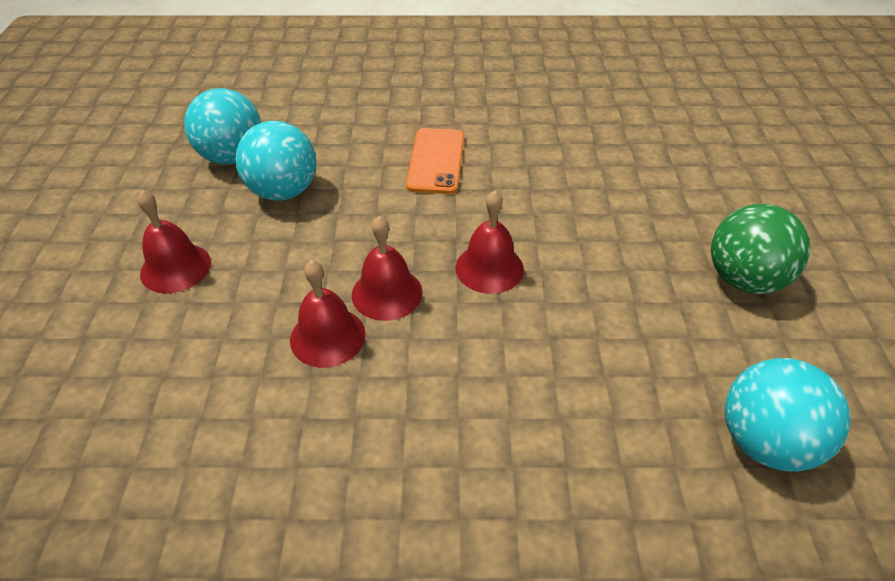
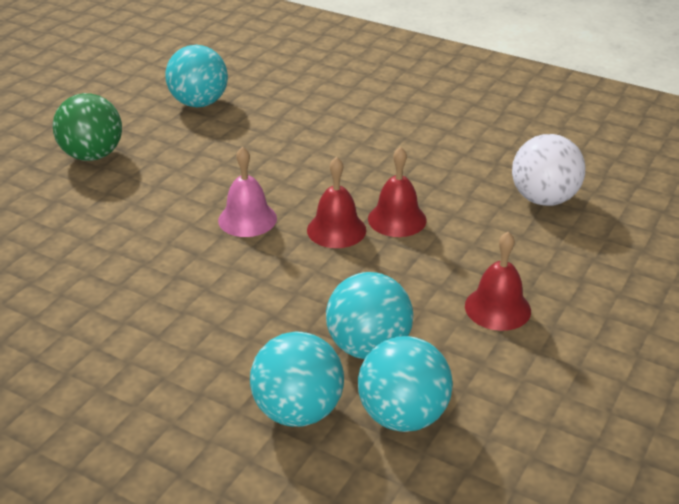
camera: 150 degrees left, 10 degrees down
orange phone [406,128,464,194] -> none
red bell [456,191,524,294] -> pink bell [218,146,277,237]
none -> turquoise ball [250,332,344,427]
none -> white ball [512,134,585,206]

